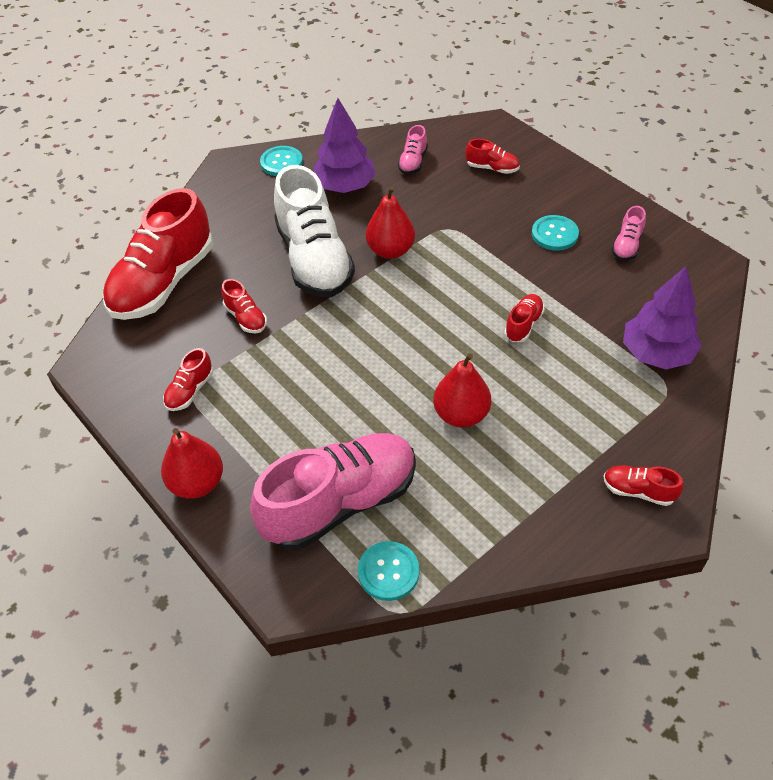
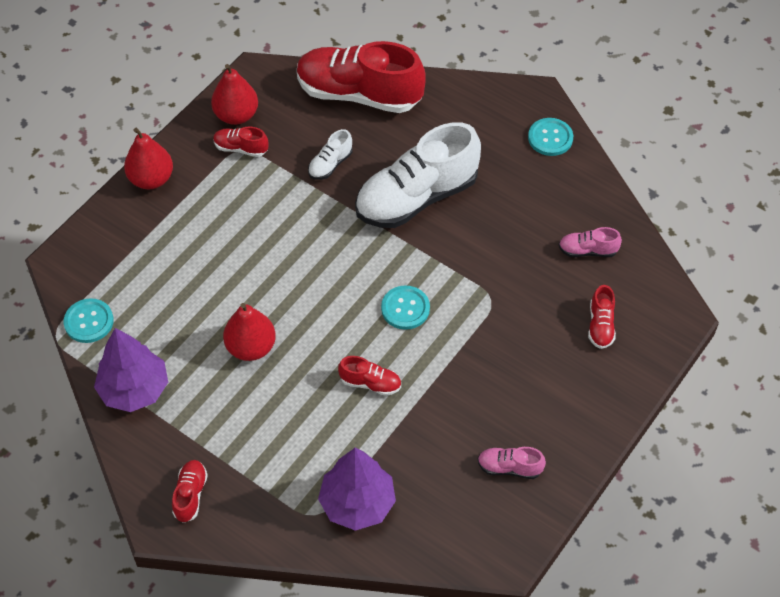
camera: 75 degrees right, 5 degrees up
red shoe [221,279,267,333] -> white shoe [308,129,353,180]
pink shoe [250,433,416,550] -> none
purple tree [313,98,376,193] -> purple tree moved to [94,328,168,412]
red pear [366,187,415,259] -> red pear moved to [211,64,258,125]
turquoise button [532,215,579,251] -> turquoise button moved to [381,285,430,330]

